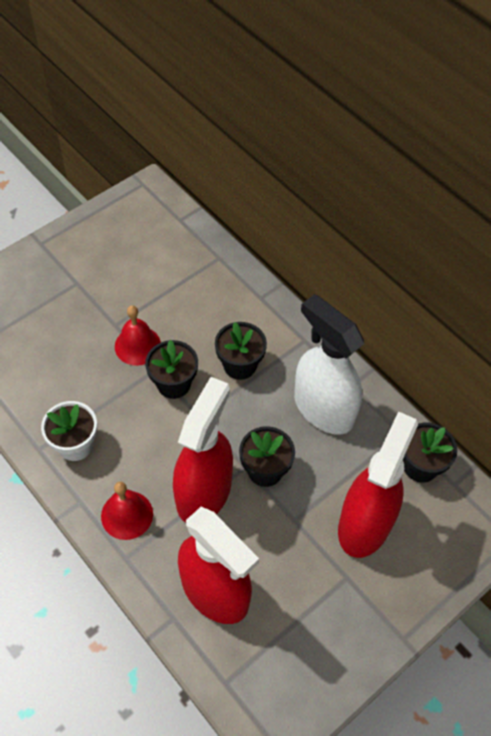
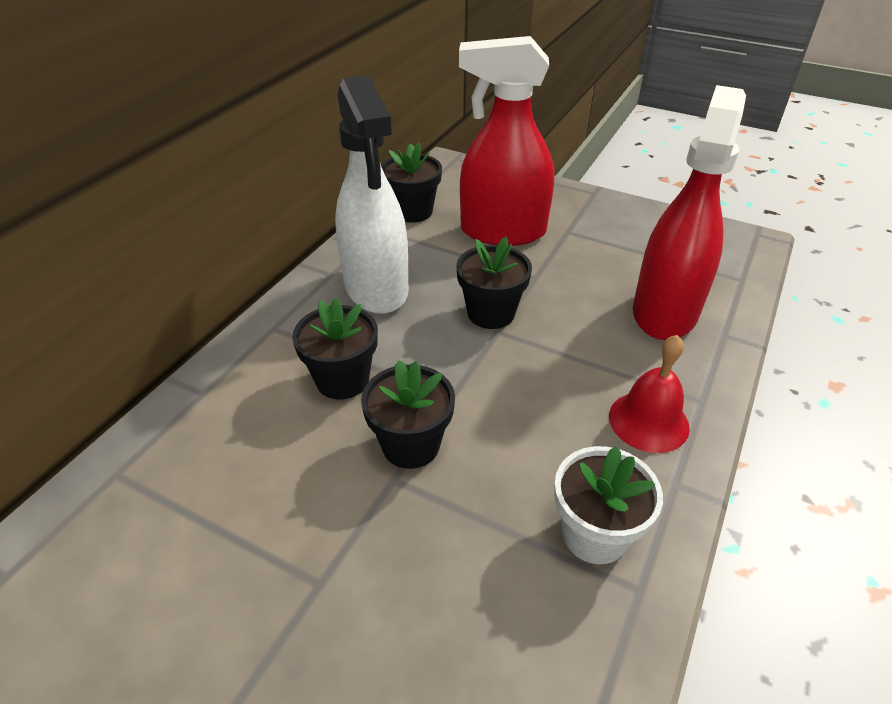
camera: 110 degrees left, 15 degrees down
red bell [115,305,161,366] -> none
red spray bottle [173,377,233,523] -> none
white spray bottle [294,294,364,435] -> white spray bottle turned 45 degrees counterclockwise [335,75,409,314]

